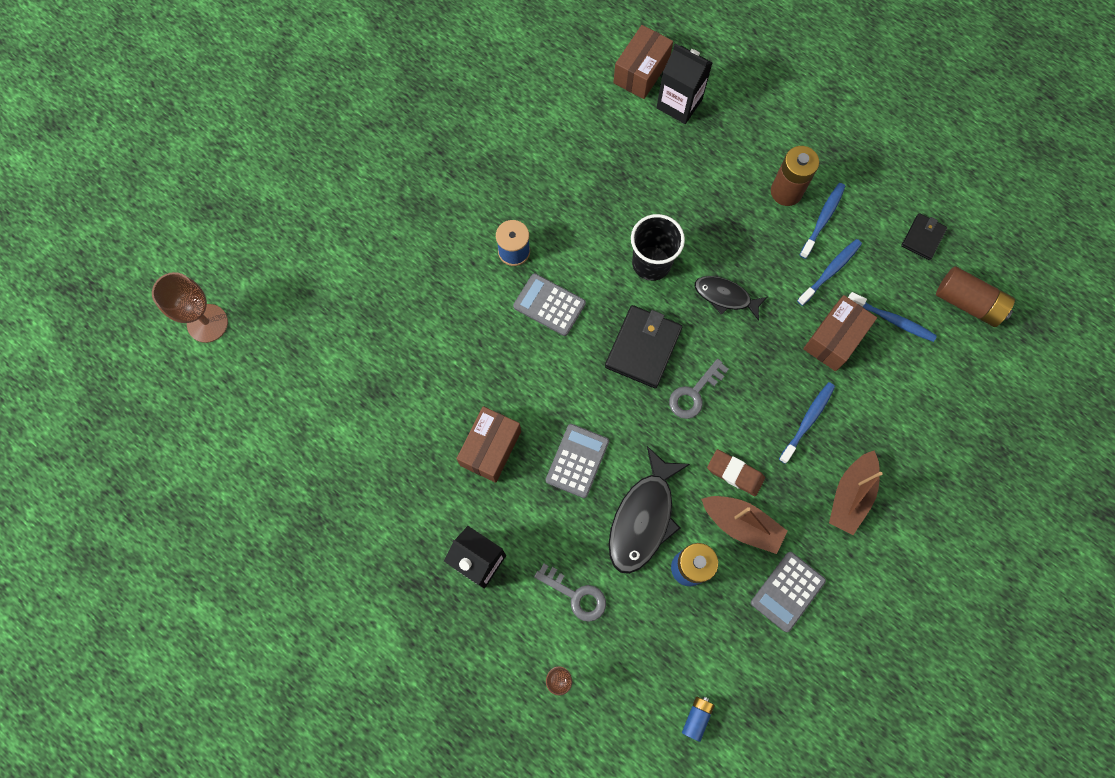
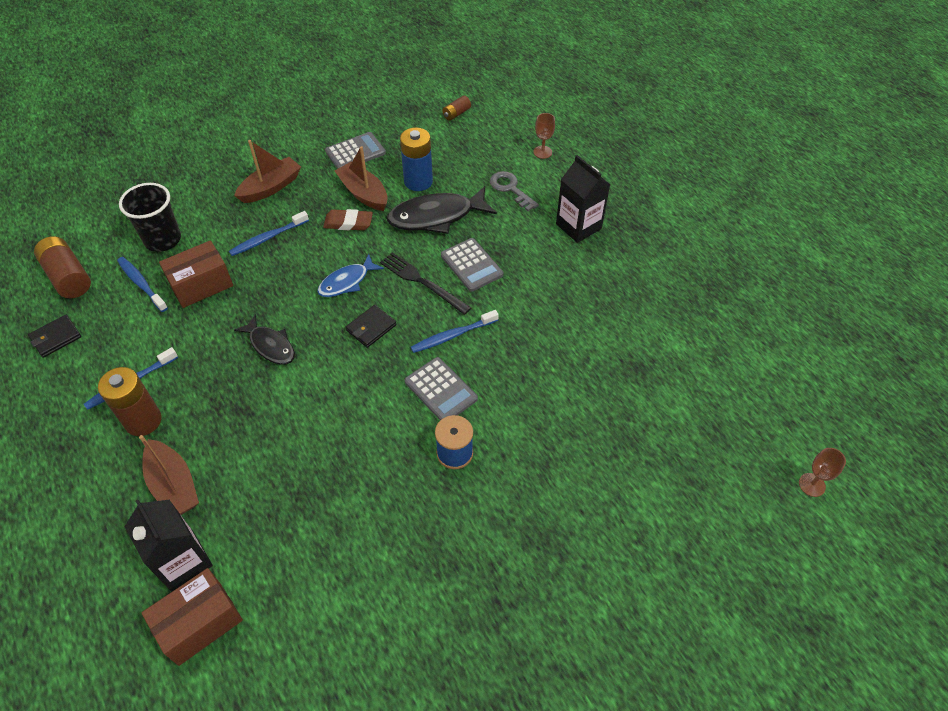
camera: 160 degrees left, 20 degrees down
brown goblet [152,272,228,343] -> brown goblet [799,448,846,497], size x0.56
brown box [456,406,521,483] -> none
grey calculator [546,424,609,498] -> grey calculator turned 75 degrees counterclockwise [441,238,503,292]
black wallet [605,305,682,389] -> black wallet [346,305,397,348], size x0.58
black fish [609,446,690,574] -> black fish turned 150 degrees counterclockwise [387,186,497,234]
black cup [631,214,685,281] -> black cup moved to [119,183,181,252]
grey key [669,359,729,419] -> blue fish [317,254,384,297]
blue battery [682,696,715,742] -> brown battery [442,96,471,121]
brown eraser [707,449,765,496] -> brown eraser turned 45 degrees counterclockwise [323,209,373,230]
blue toothbrush [797,239,862,306] -> blue toothbrush moved to [411,310,499,353]
none -> brown boat [139,435,199,515]
none -> black fork [380,252,471,315]

